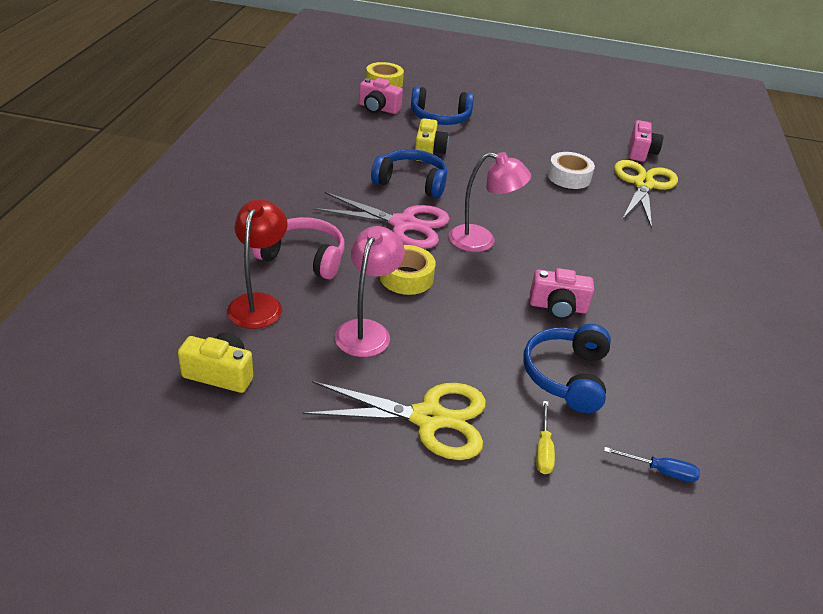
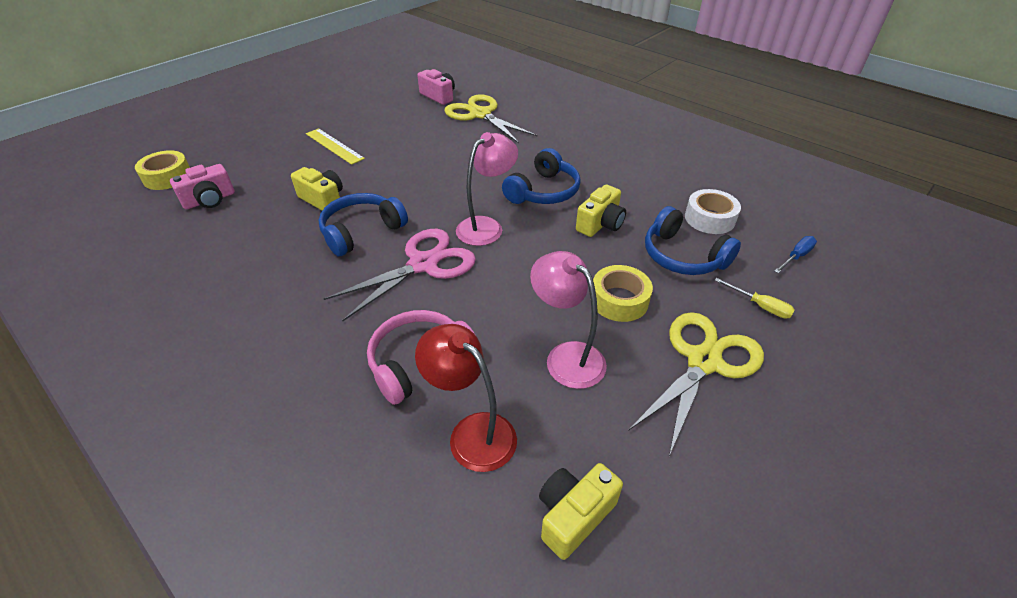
camera: 55 degrees left, 5 degrees up
yellow tape [380,245,436,295] -> yellow tape moved to [590,265,653,322]
blue headphones [411,87,474,125] -> blue headphones moved to [502,148,581,204]
pink camera [530,268,594,320] -> yellow camera [576,185,626,237]
white tape [547,152,595,189] -> white tape moved to [685,189,741,234]
none -> yellow ruler [306,128,365,165]

